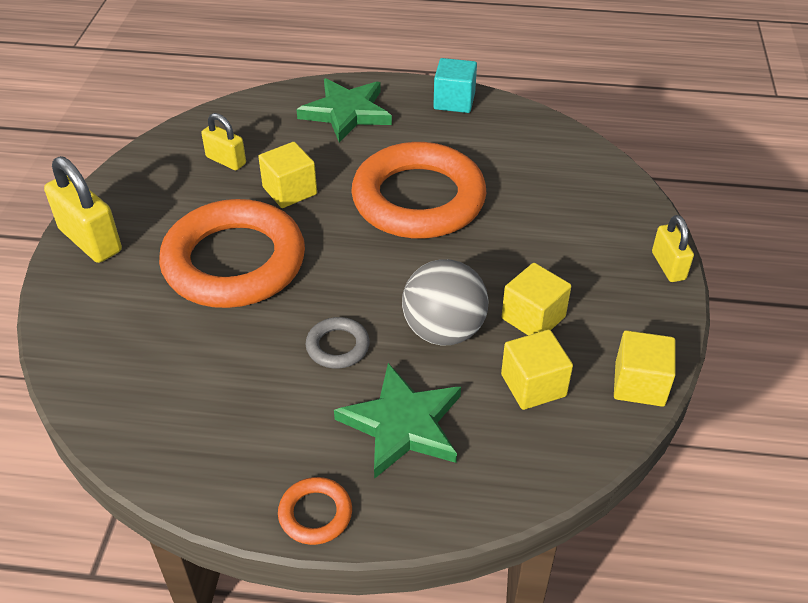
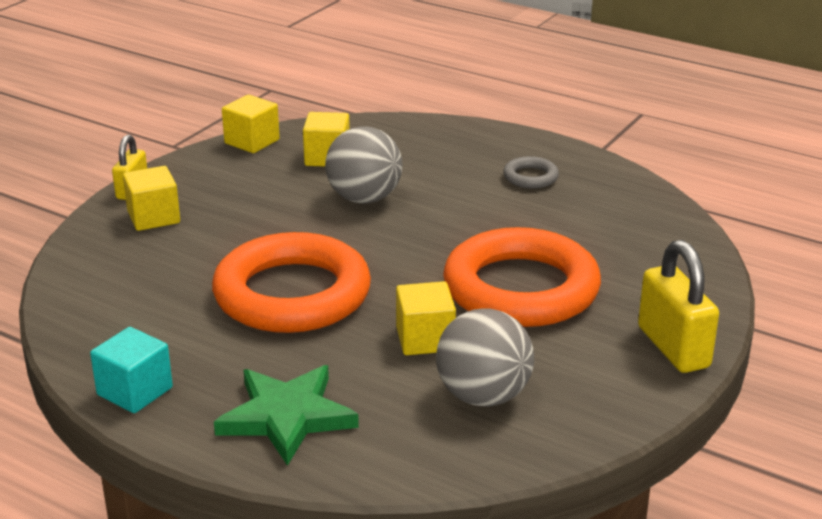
camera: 155 degrees left, 15 degrees down
yellow padlock [201,113,246,170] -> grey ball [436,308,534,407]
orange ring [278,477,352,545] -> none
grey ring [306,317,370,369] -> grey ring moved to [503,156,559,189]
green star [334,363,461,479] -> none
yellow cube [501,263,571,335] -> yellow cube moved to [123,166,180,231]

